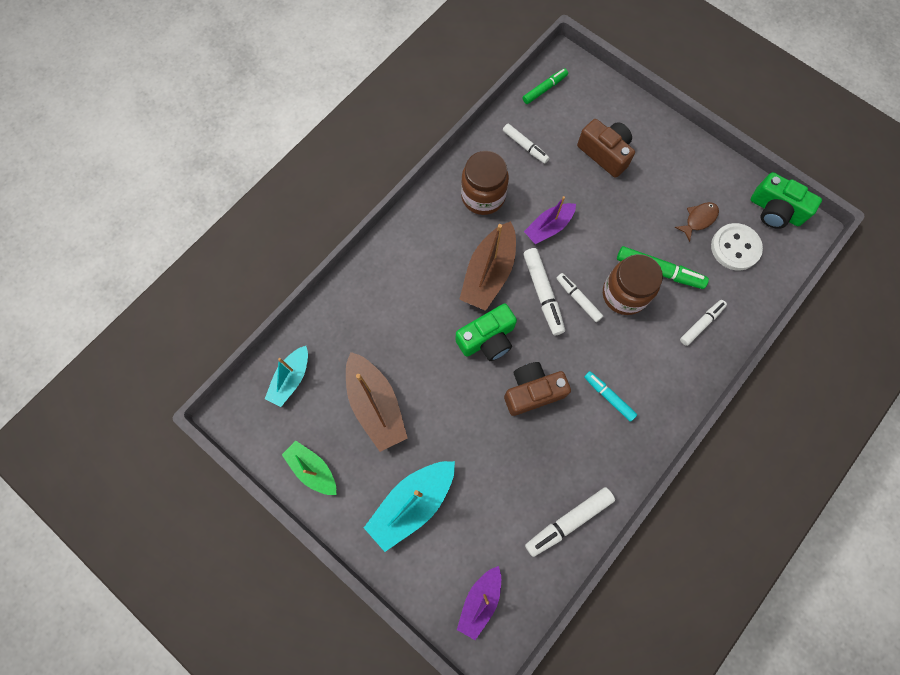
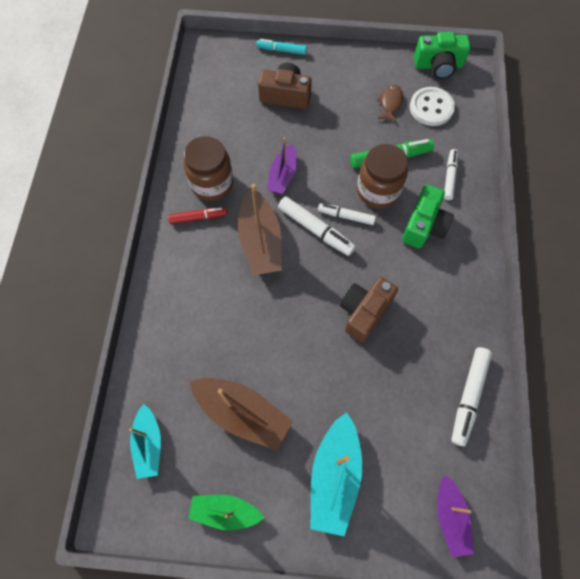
camera: 35 degrees left, 5 degrees down
green camera [456,304,517,361] -> green camera moved to [402,185,454,249]
white marker [503,124,549,164] -> none
green marker [523,68,568,104] -> none
turquoise marker [584,371,637,422] -> turquoise marker moved to [256,39,307,55]
none -> red marker [168,207,227,224]

